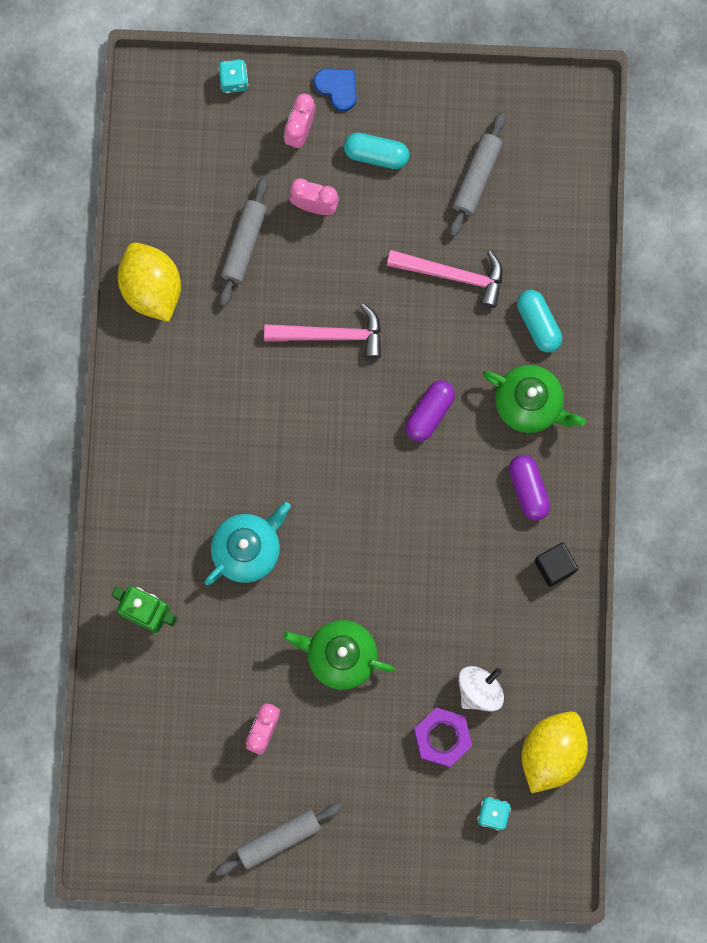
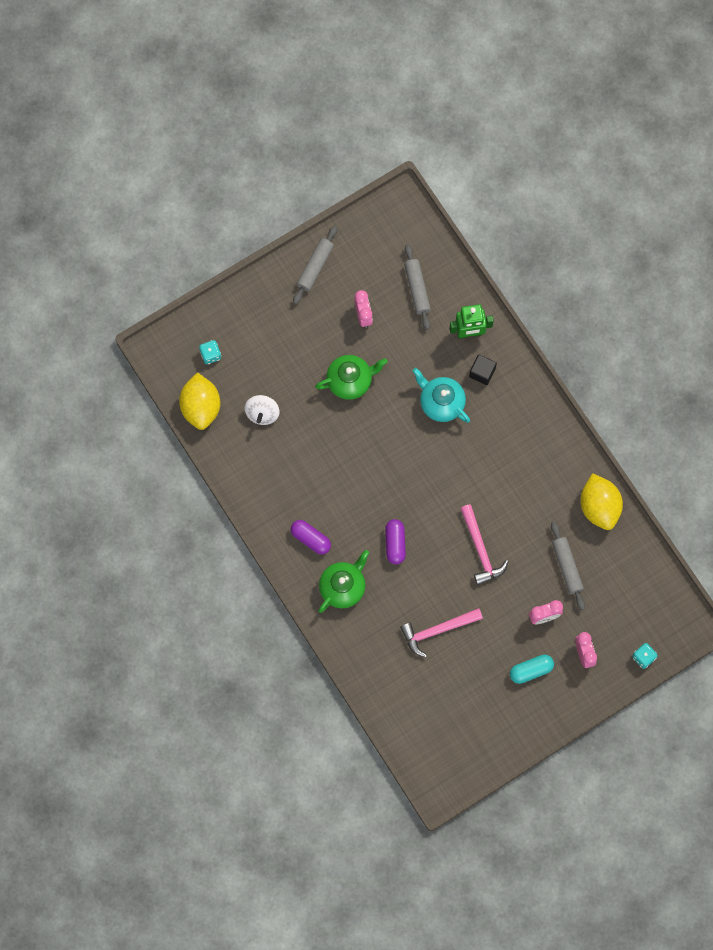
camera: 145 degrees right, 5 degrees down
yellow lemon [118,242,181,322] -> yellow lemon turned 45 degrees clockwise [580,473,623,530]
turquoise teapot [204,502,291,585] -> turquoise teapot turned 120 degrees clockwise [413,368,470,423]
pink hammer [264,303,381,359] -> pink hammer turned 75 degrees counterclockwise [460,504,509,585]
blue heart [314,68,357,111] -> none
purple nut [414,708,472,767] -> none
grey rolling pin [450,113,506,237] -> grey rolling pin moved to [404,244,431,330]
green teapot [483,365,586,433] -> green teapot turned 135 degrees clockwise [318,550,369,613]
turquoise capsule [517,290,562,352] -> none
black cube [535,542,578,587] -> black cube moved to [469,354,497,385]

